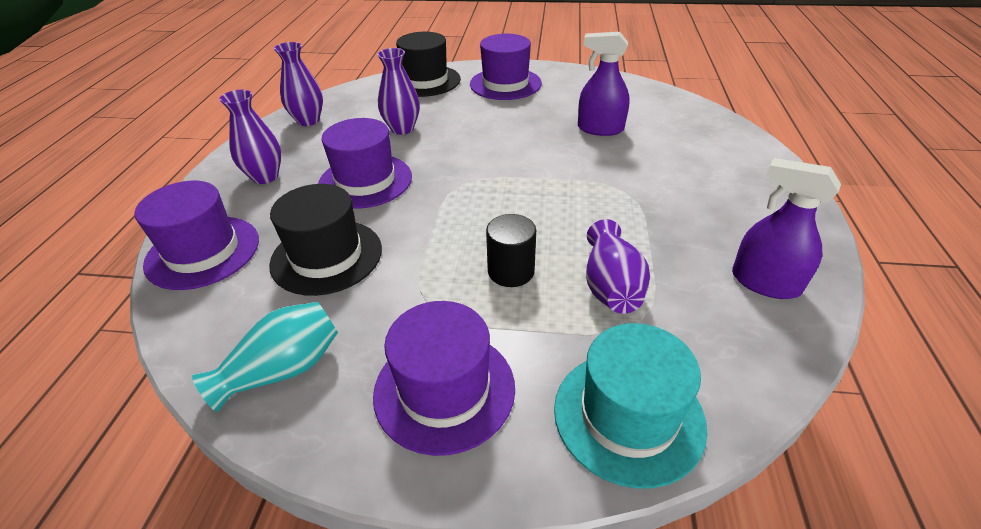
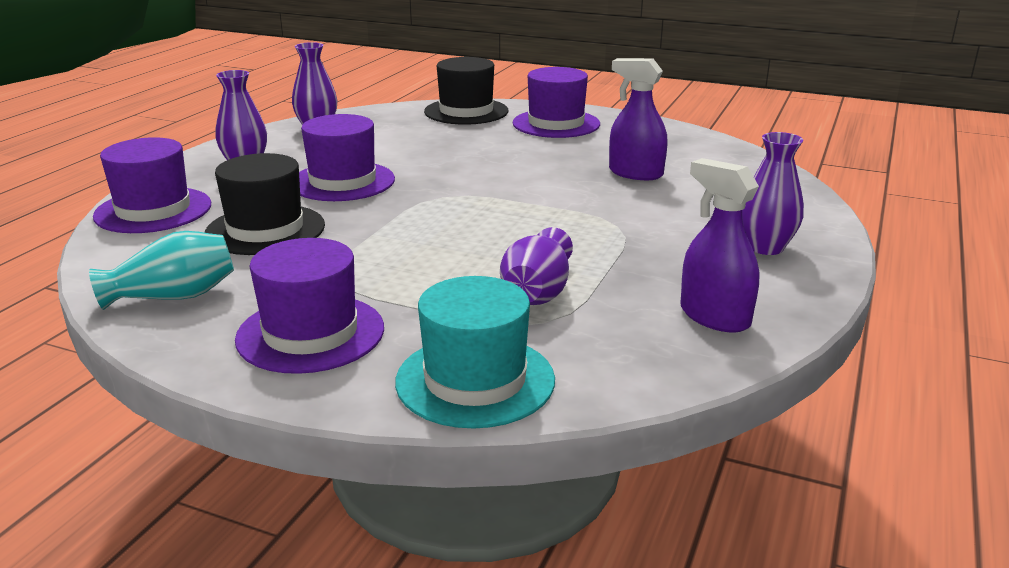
camera: 15 degrees right, 15 degrees down
purple vase [377,48,420,135] -> purple vase moved to [742,132,804,255]
black cylinder [486,214,536,287] -> none

